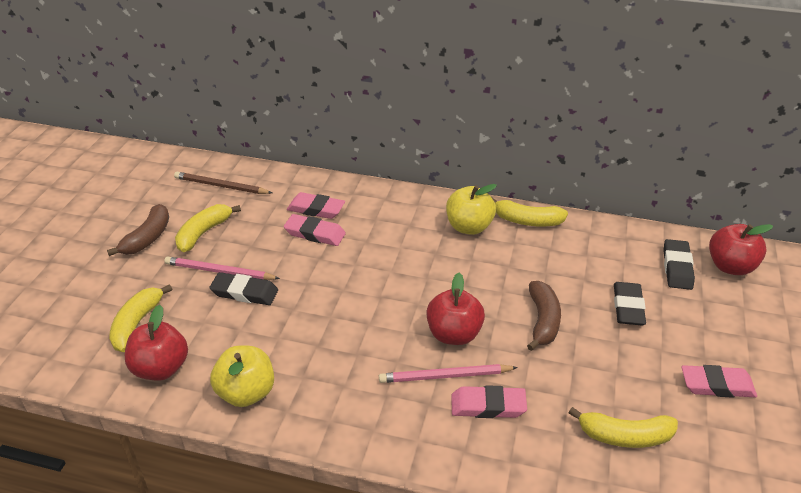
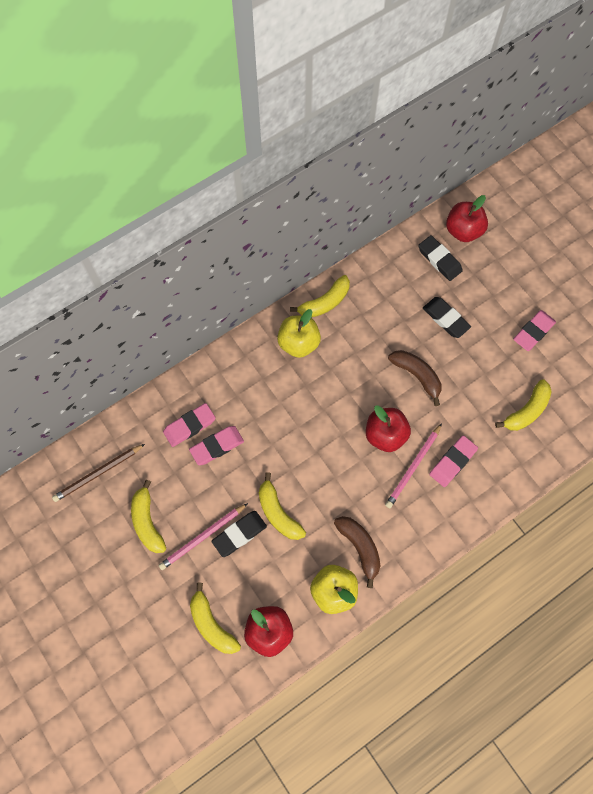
camera: 50 degrees left, 30 degrees up
brown banana [107,204,169,256] -> brown banana moved to [334,516,380,588]
none -> yellow banana [259,472,306,540]

